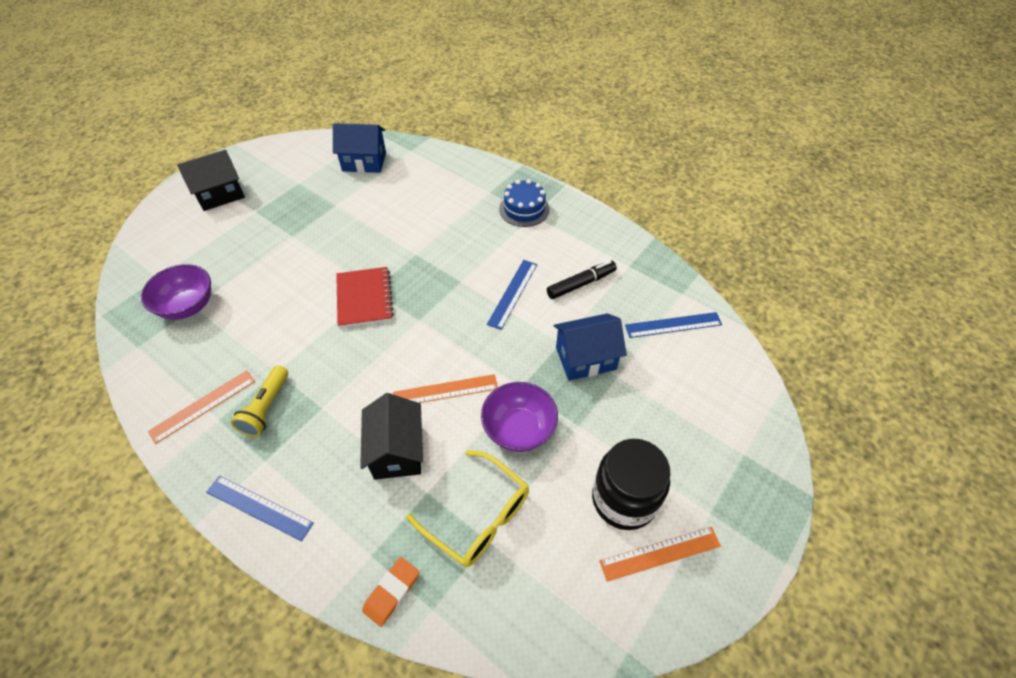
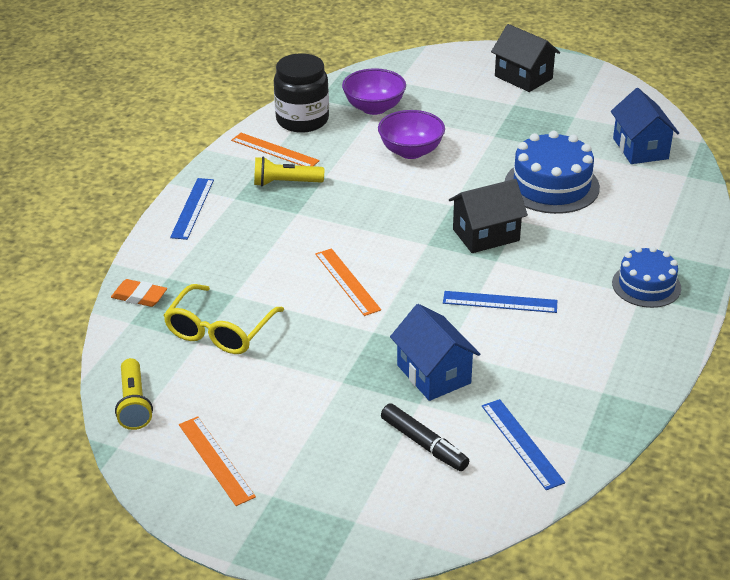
camera: 75 degrees right, 15 degrees down
red notebook [336,267,394,328] -> none
black house [360,393,423,480] -> black house moved to [449,179,528,253]
purple bowl [481,382,558,452] -> purple bowl moved to [378,110,445,159]
black marker [547,260,617,299] -> black marker moved to [381,404,469,471]
black jar [592,439,670,530] -> black jar moved to [274,53,329,133]
none -> yellow flashlight [115,358,153,430]
none -> blue cake [505,131,600,214]

